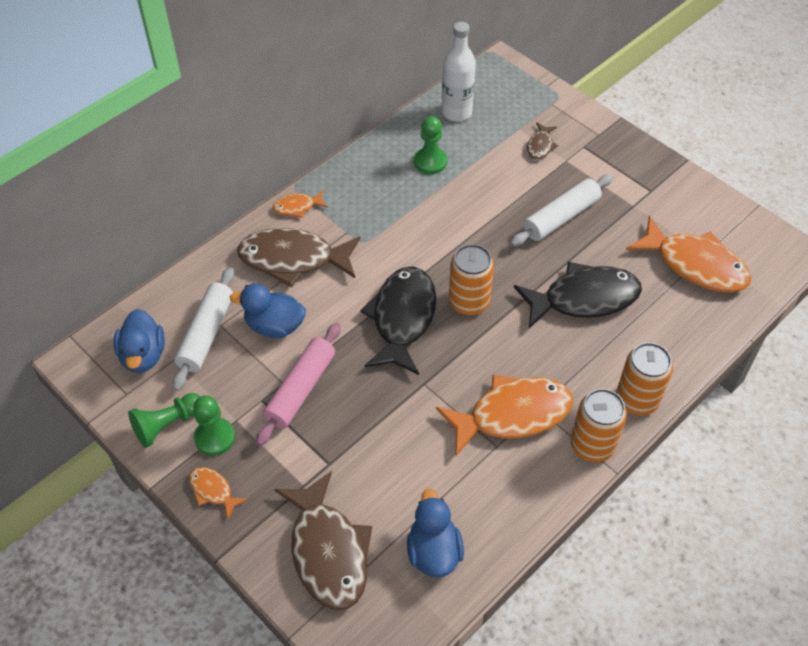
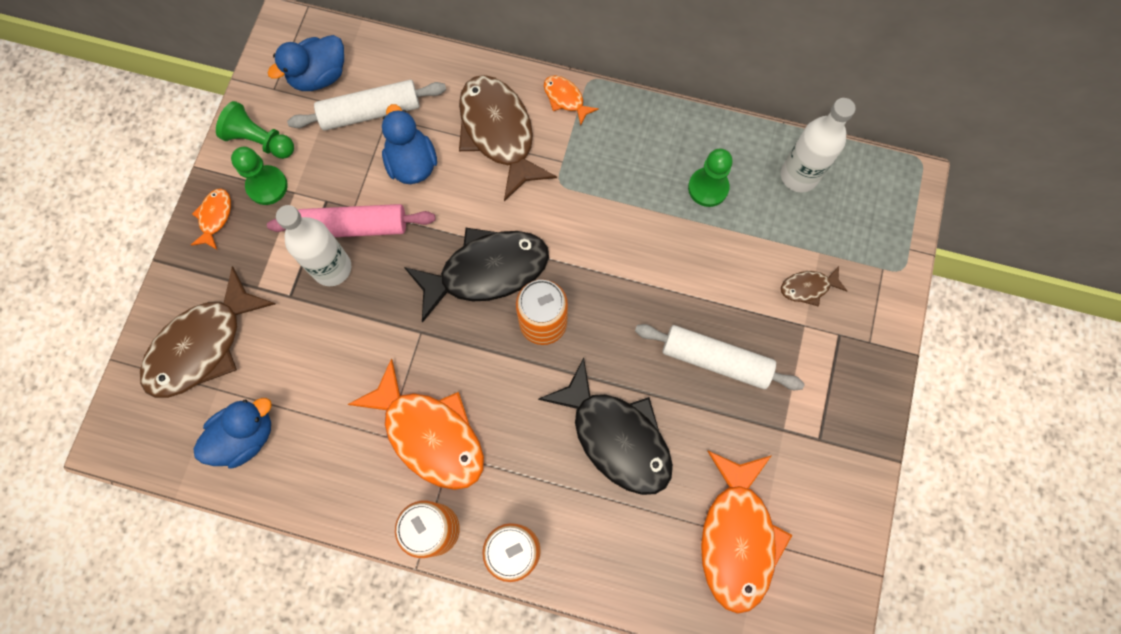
camera: 60 degrees right, 20 degrees up
none -> white bottle [276,205,351,286]

